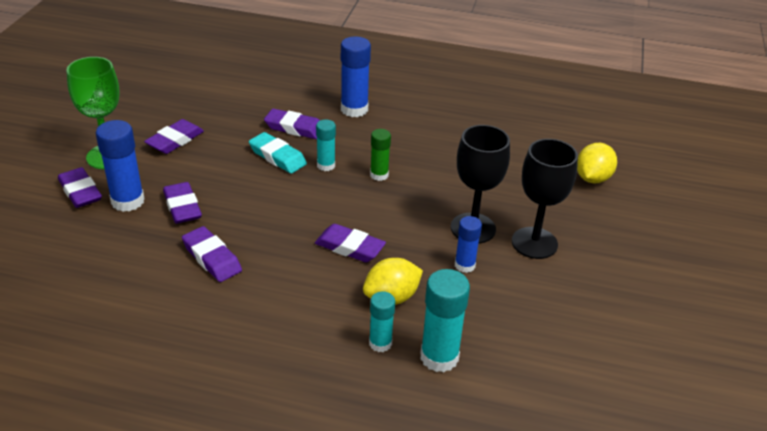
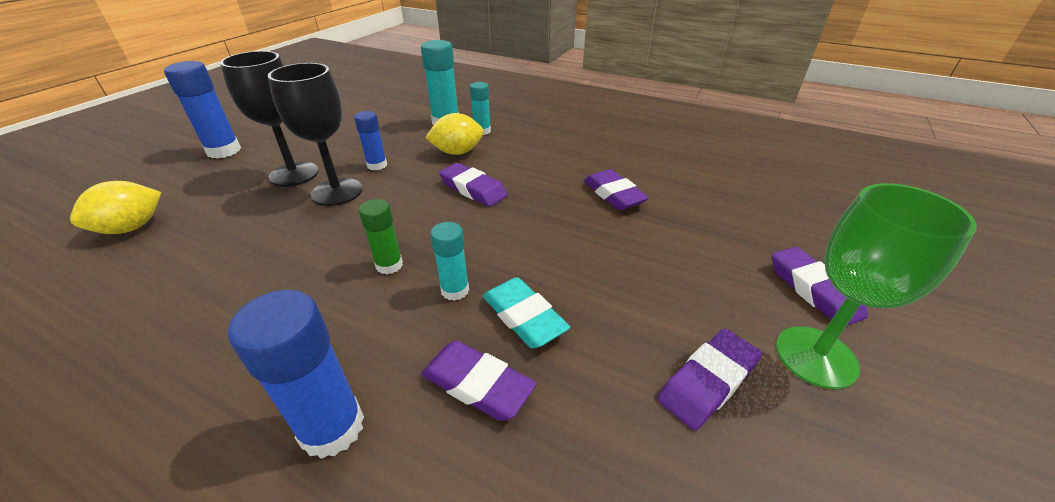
camera: 165 degrees left, 0 degrees up
blue glue stick [96,120,145,212] -> blue glue stick moved to [164,61,241,159]
purple eraser [163,182,202,224] -> none

